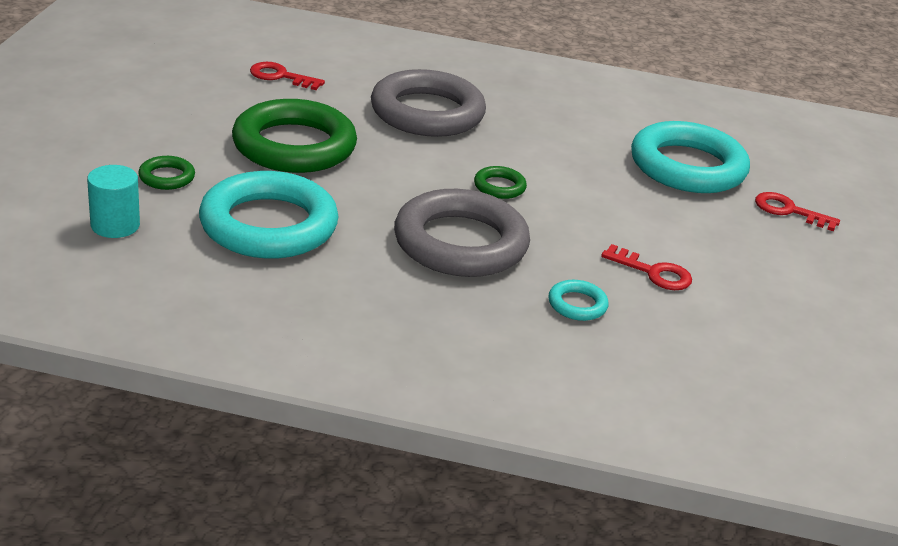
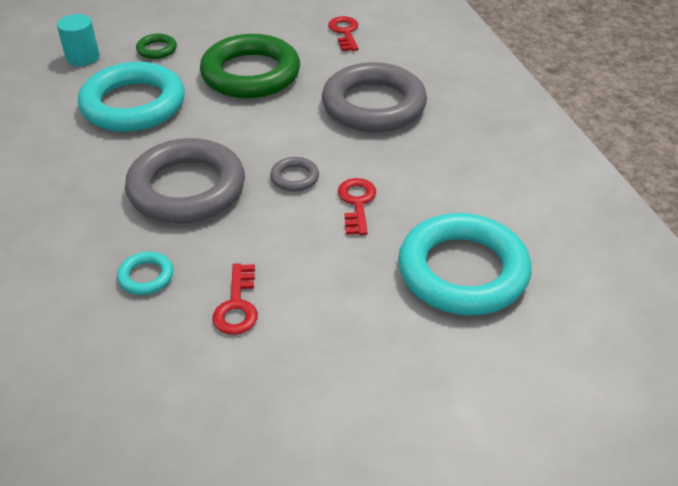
camera: 65 degrees right, 10 degrees up
green ring [474,166,527,199] -> grey ring [270,157,319,192]
red key [755,192,840,231] -> red key moved to [338,178,376,235]

